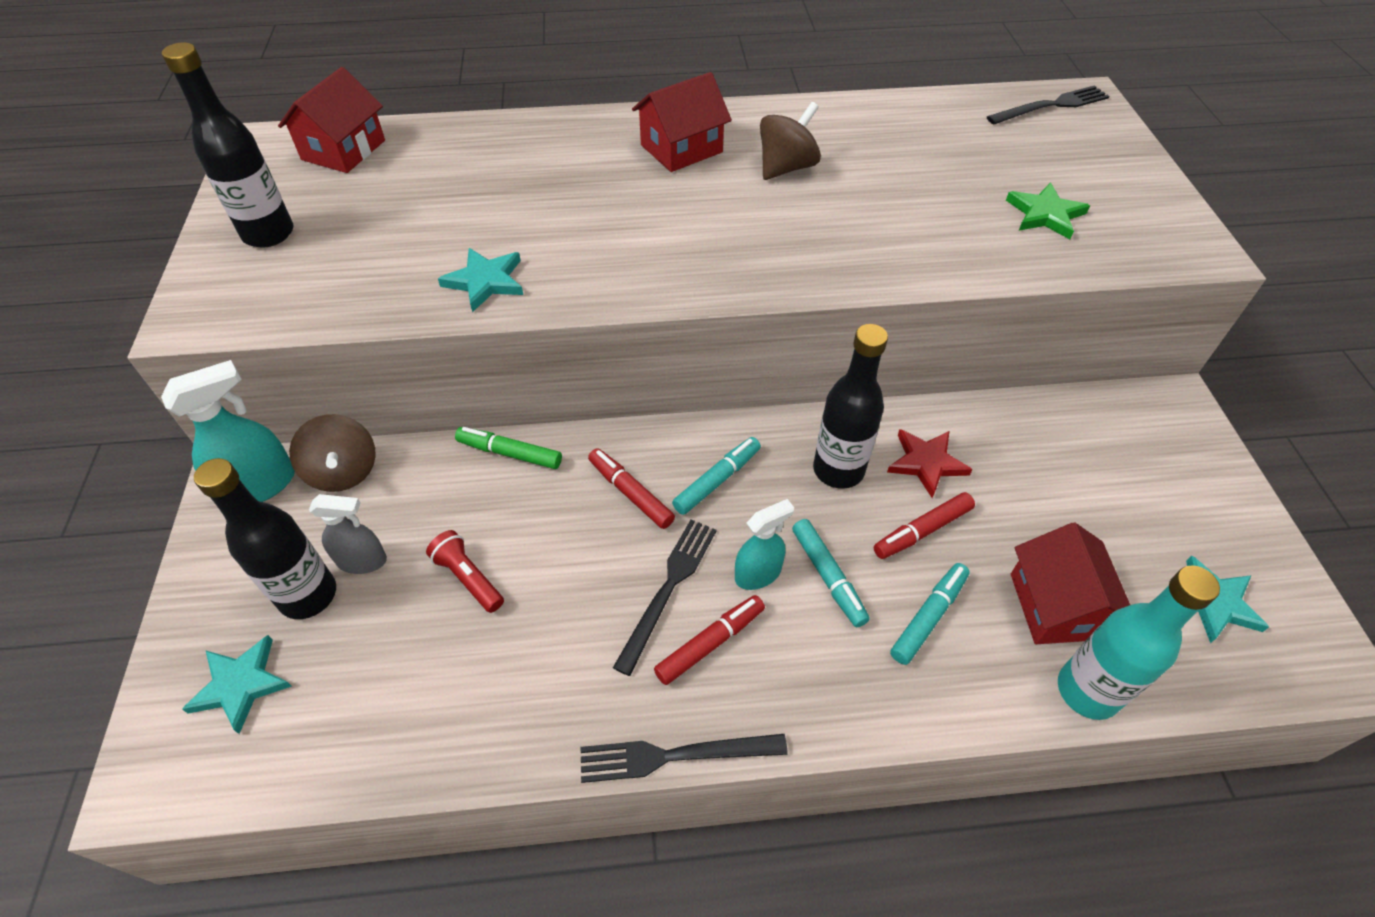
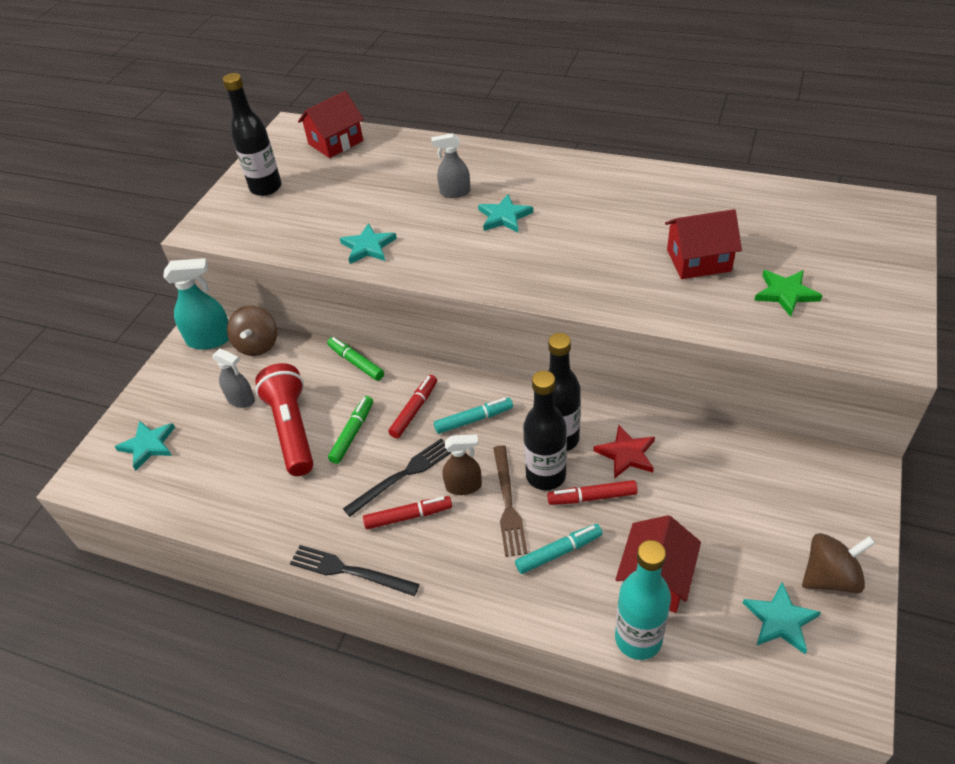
camera: 30 degrees right, 5 degrees down
black bottle [194,458,336,619] -> black bottle moved to [523,370,567,490]
red flashlight [426,530,504,613] -> red flashlight [255,363,314,476], size x1.93
red marker [588,448,675,529] -> red marker turned 45 degrees clockwise [388,375,437,438]
red house [632,72,732,172] -> red house moved to [665,209,742,279]
turquoise spray bottle [735,499,794,590] -> brown spray bottle [442,434,482,495]
brown spinning top [760,102,821,180] -> brown spinning top moved to [802,533,875,594]
turquoise marker [792,519,870,627] -> brown fork [493,445,528,557]
black fork [987,85,1110,124] -> none
none -> green marker [328,396,373,464]
none -> grey spray bottle [432,133,470,198]
none -> turquoise star [478,194,533,232]

